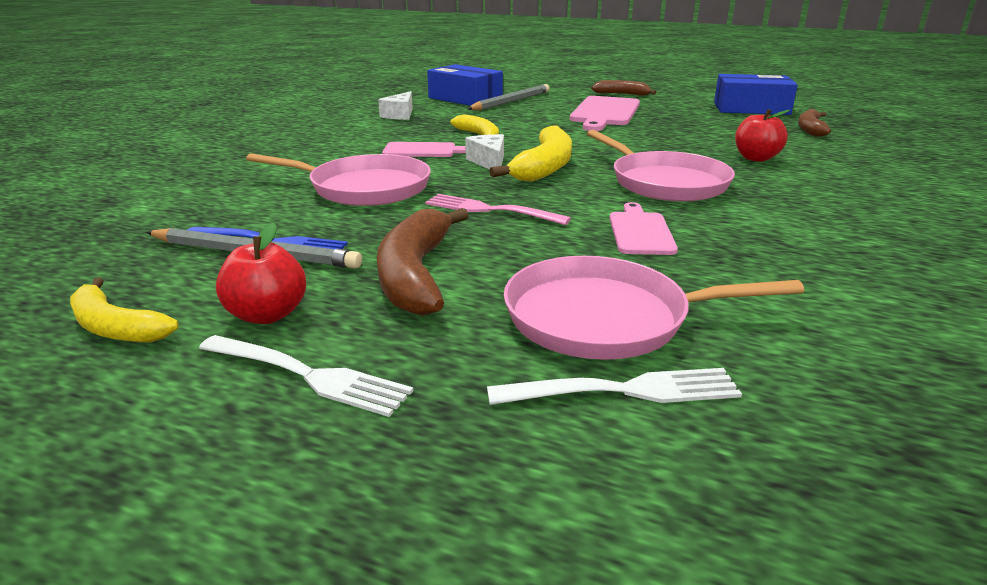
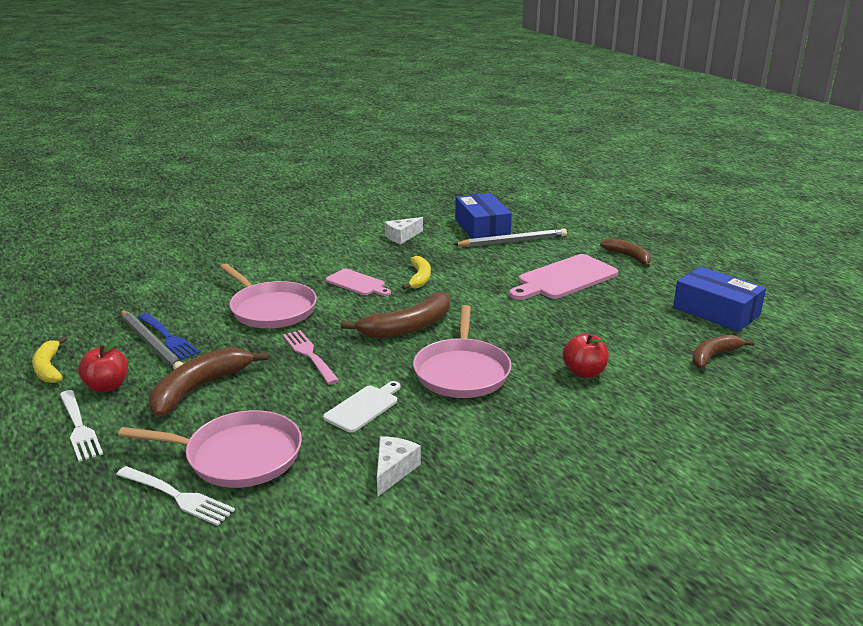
camera: 35 degrees right, 0 degrees up
white cheese [465,134,504,170] -> white cheese moved to [377,436,421,497]
yellow banana [489,125,572,182] -> brown banana [341,292,450,338]
pink pan [504,256,804,360] -> pink pan turned 150 degrees clockwise [118,410,302,488]
pink cutting board [609,202,678,255] -> white cutting board [323,381,400,433]

